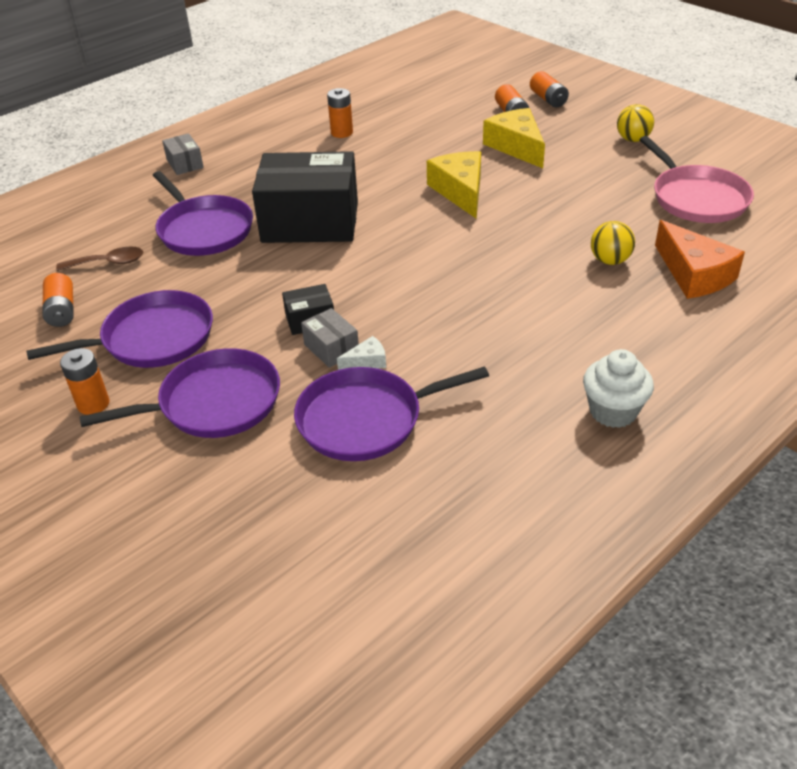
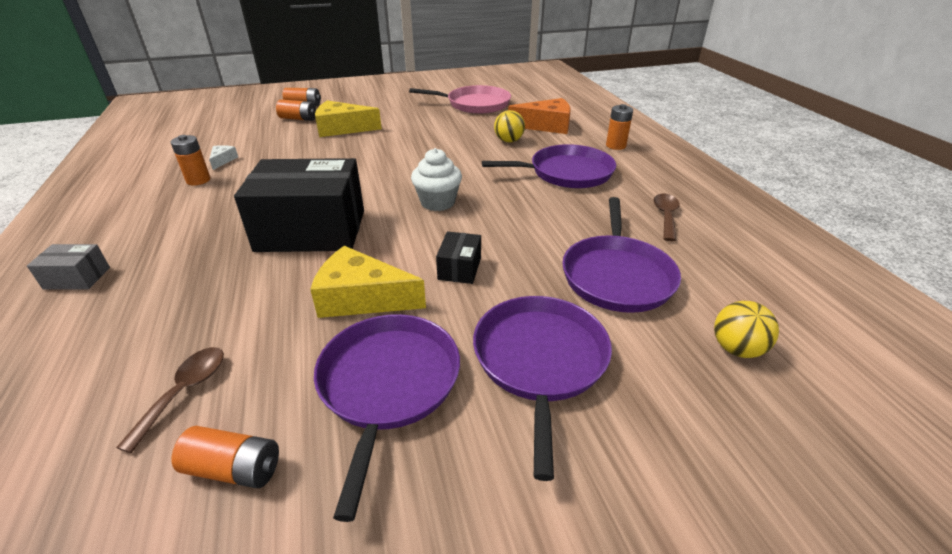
camera: 65 degrees left, 5 degrees down
orange battery [60,348,110,415] -> orange battery moved to [606,104,633,150]
purple pan [152,171,253,256] -> purple pan moved to [482,144,616,188]
black box [252,151,358,243] -> black box turned 60 degrees clockwise [234,158,364,252]
grey box [301,308,359,368] -> none
white cheese [337,336,386,370] -> white cheese moved to [209,145,238,170]
yellow cheese [427,151,481,218] -> yellow cheese moved to [310,246,426,318]
white cupcake [583,349,654,428] -> white cupcake moved to [411,148,462,211]
yellow ball [617,104,654,142] -> yellow ball moved to [714,301,779,358]
none -> brown spoon [653,194,680,242]

